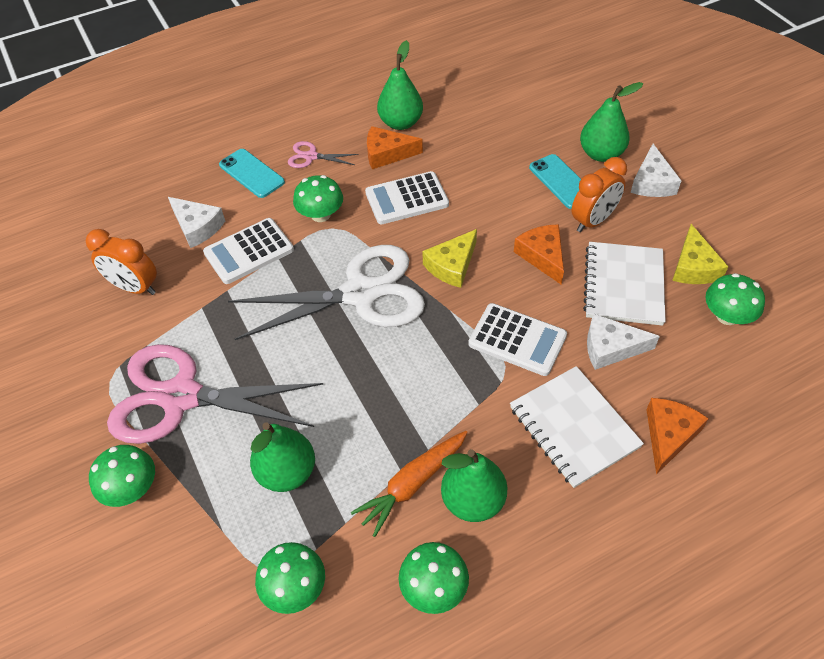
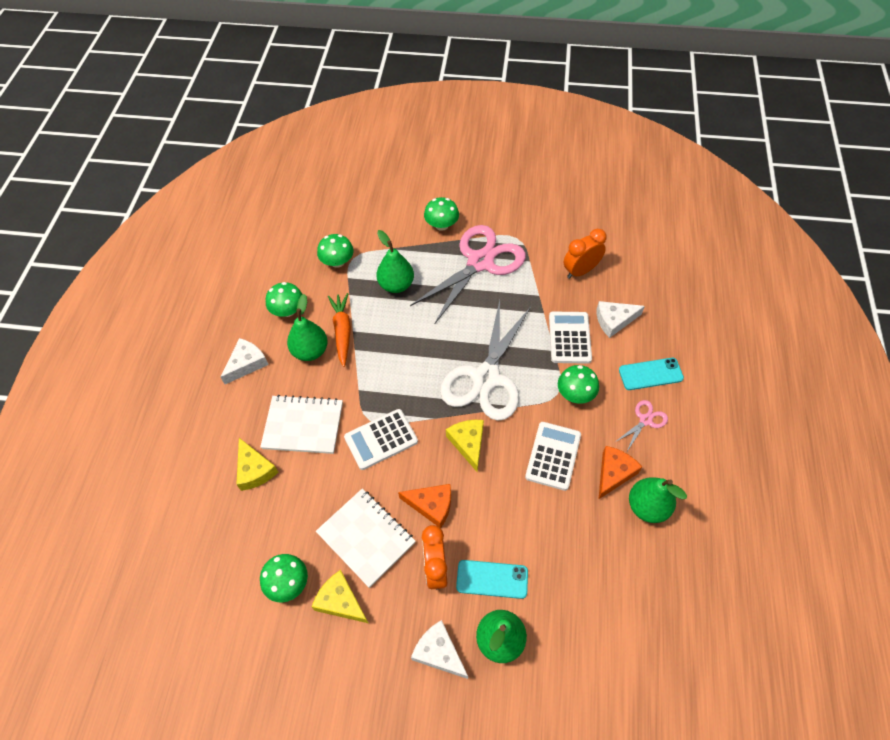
camera: 125 degrees right, 5 degrees up
white cheese [587,314,660,370] -> white cheese moved to [221,338,269,384]
orange cheese [646,398,709,475] -> yellow cheese [236,438,278,491]

